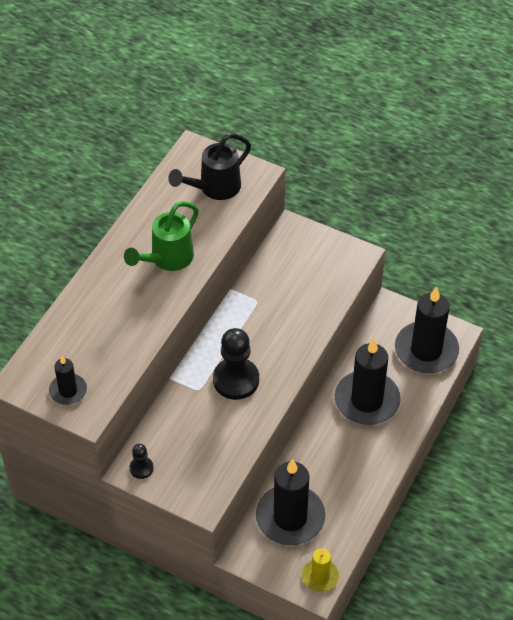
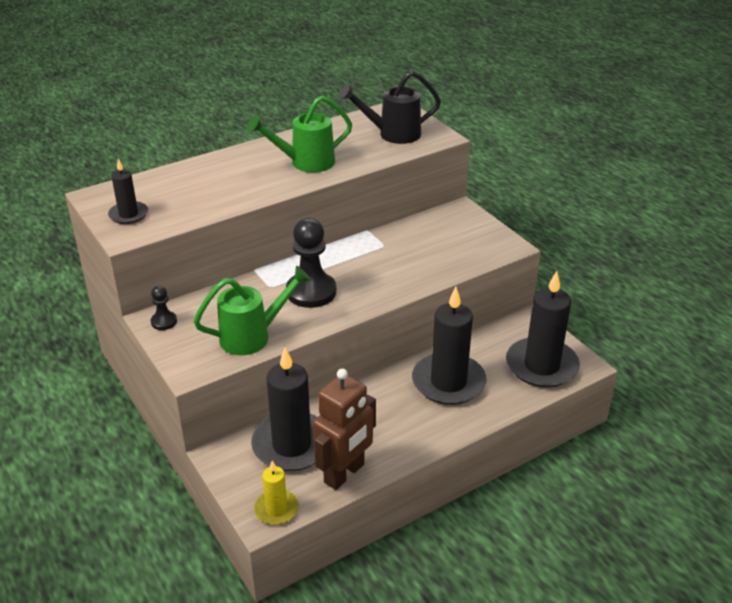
camera: 30 degrees right, 15 degrees down
none -> green watering can [194,266,311,355]
none -> brown robot [313,369,376,490]

